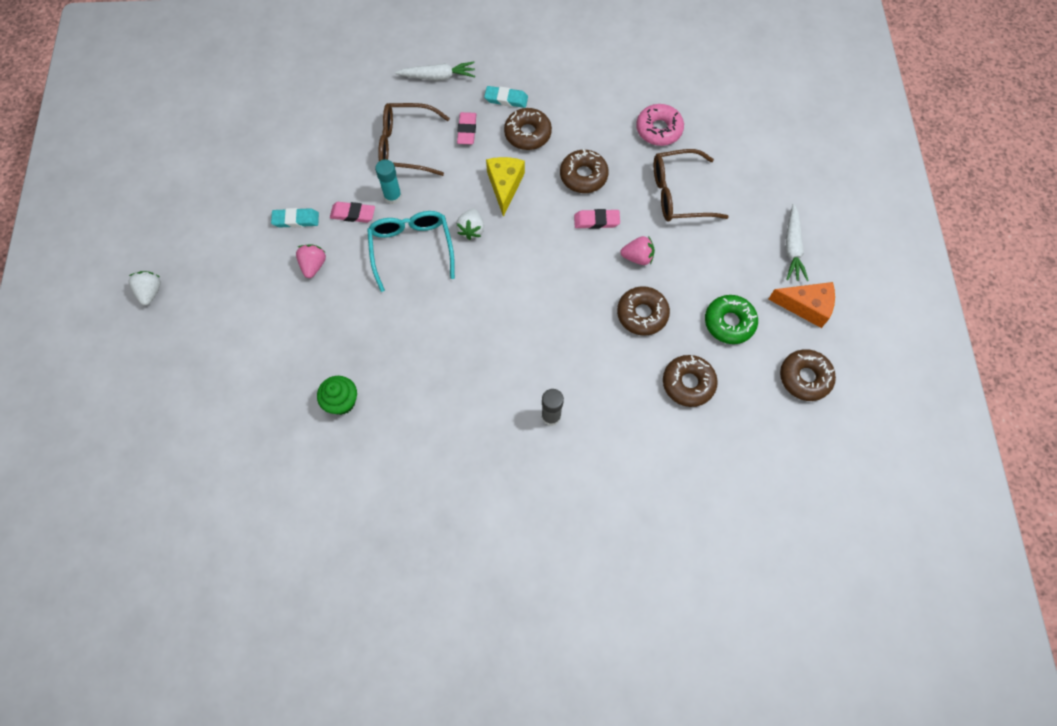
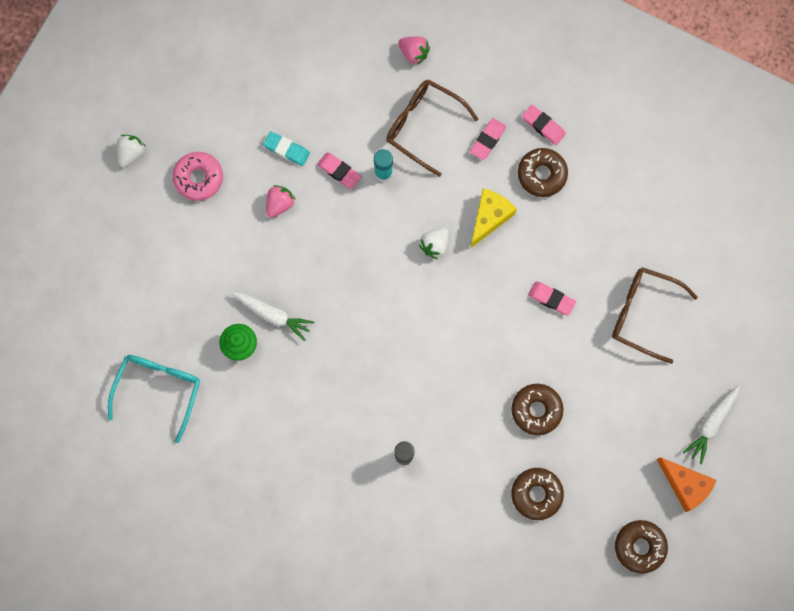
camera: 30 degrees right, 10 degrees up
turquoise glasses [367,211,455,292] -> turquoise glasses moved to [108,355,200,443]
white carrot [395,62,475,81] -> white carrot moved to [231,292,314,341]
turquoise eraser [484,86,528,108] -> pink eraser [522,105,566,145]
brown donut [560,149,609,193] -> none
pink strawberry [620,236,655,265] -> pink strawberry moved to [398,36,430,65]
pink donut [636,104,684,146] -> pink donut moved to [173,152,223,201]
green donut [705,295,758,344] -> none

